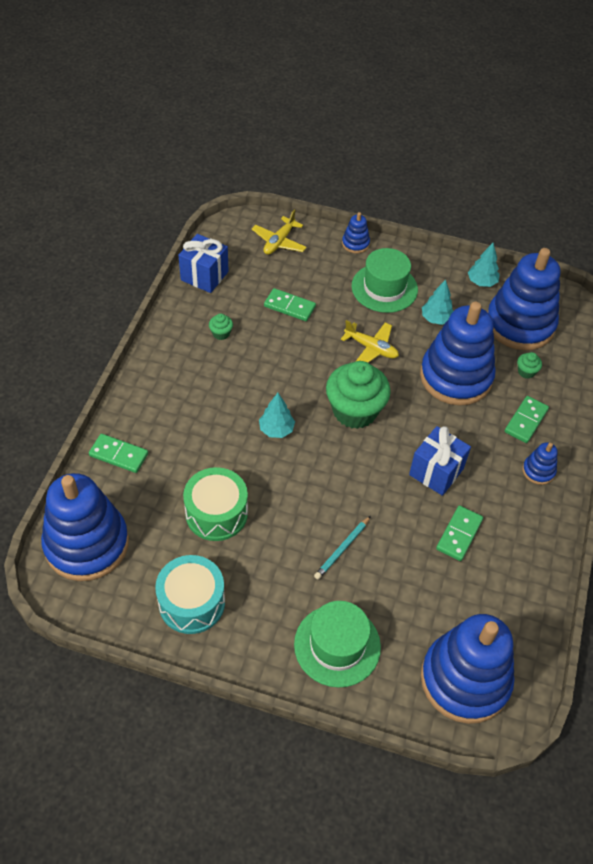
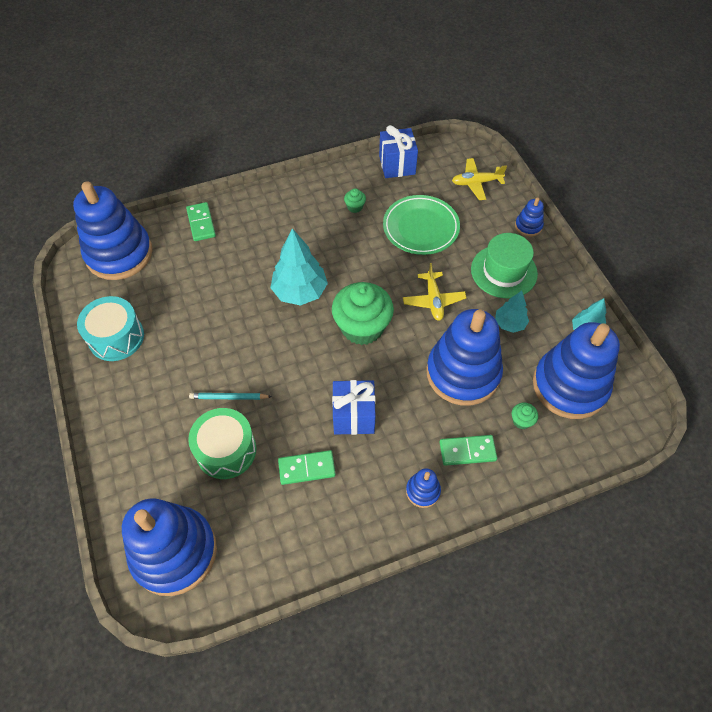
camera: 55 degrees right, 5 degrees up
green drum [183,467,248,541] -> green drum moved to [188,408,256,479]
turquoise tree [259,393,295,438] -> turquoise tree [270,228,328,306], size x1.72
green domino [264,288,316,321] -> green plate [383,195,460,255]
green hat [294,601,381,688] -> none

